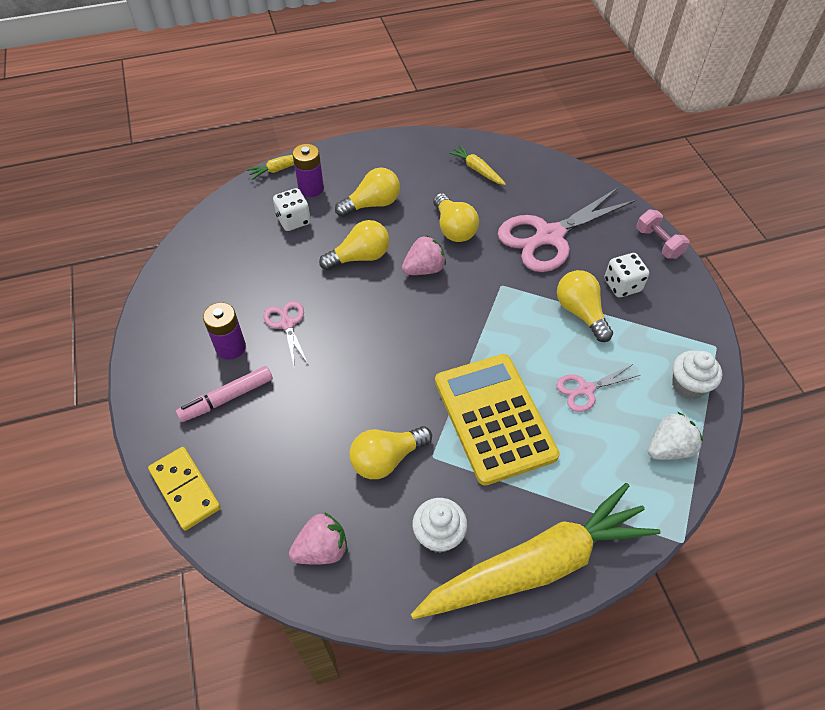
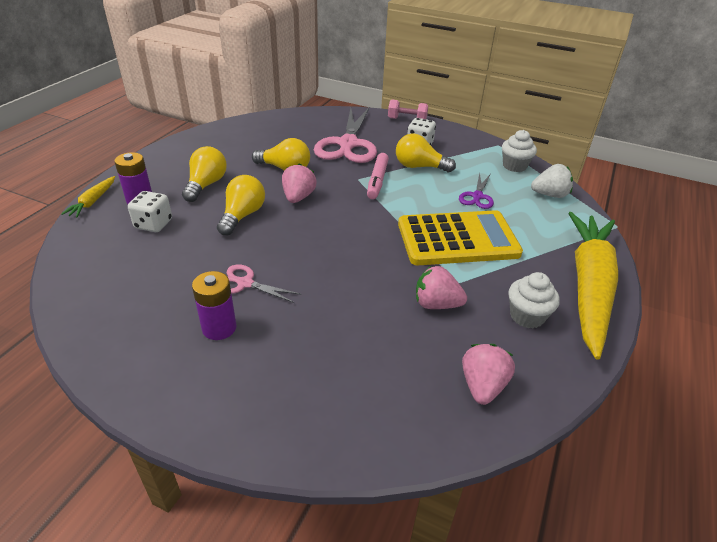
camera: 50 degrees left, 15 degrees down
yellow domino [148,447,221,531] -> none
pink marker [176,366,273,422] -> pink marker moved to [367,153,389,199]
yellow light bulb [349,426,432,479] -> pink strawberry [416,266,467,309]
yellow calculator [435,354,560,485] -> yellow calculator turned 150 degrees clockwise [398,210,523,265]
yellow carrot [449,145,506,185] -> none
pink scissors [556,364,640,412] -> purple scissors [459,173,494,209]
white strawberry [648,412,703,460] -> white strawberry turned 75 degrees clockwise [531,164,573,198]

